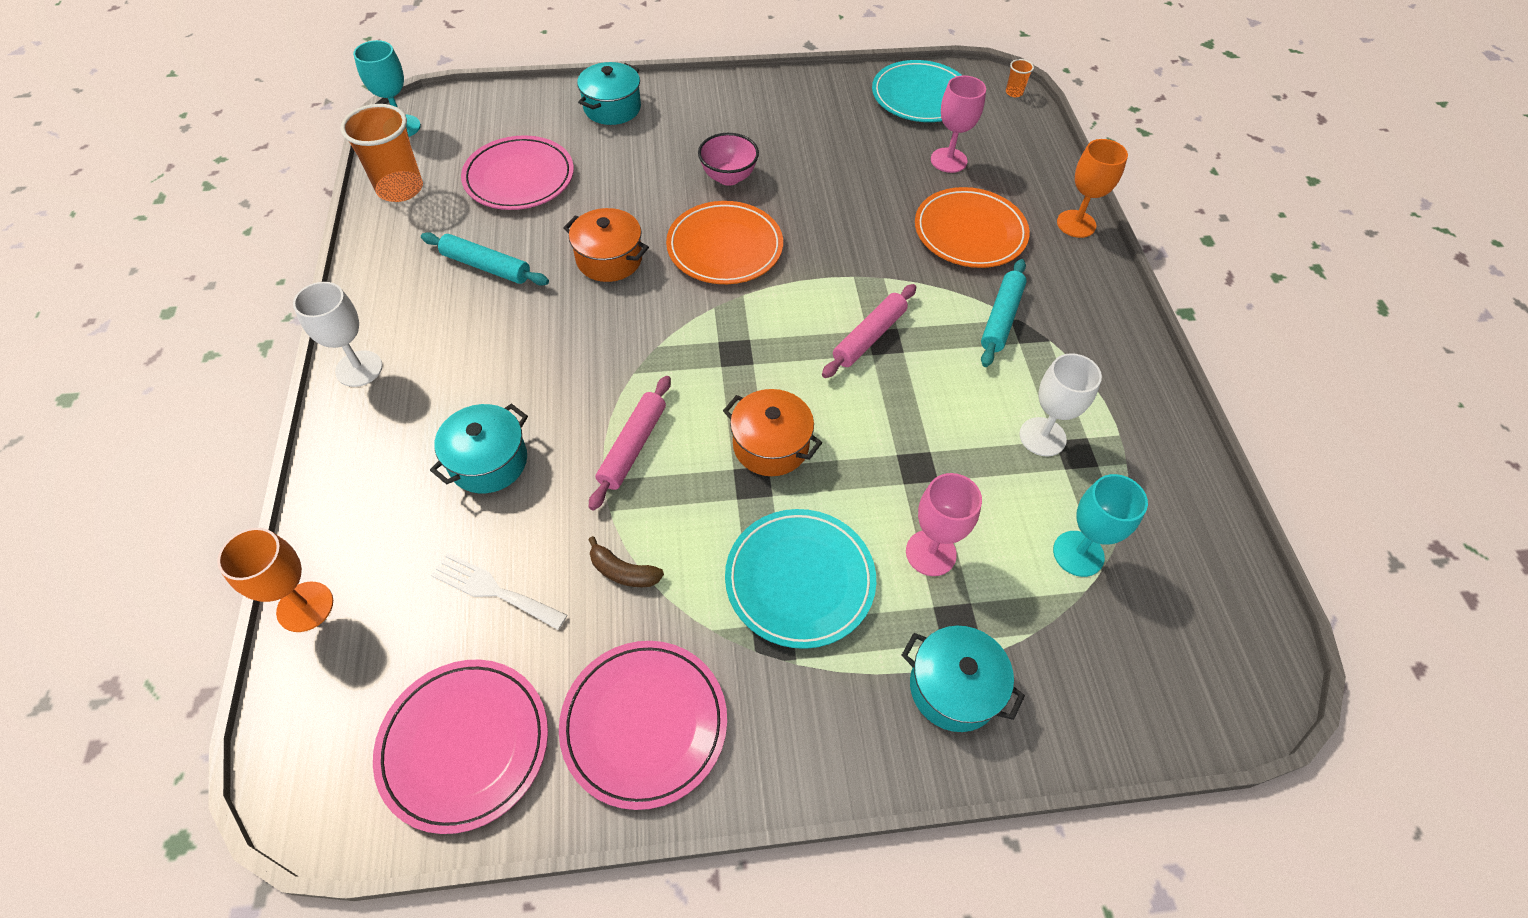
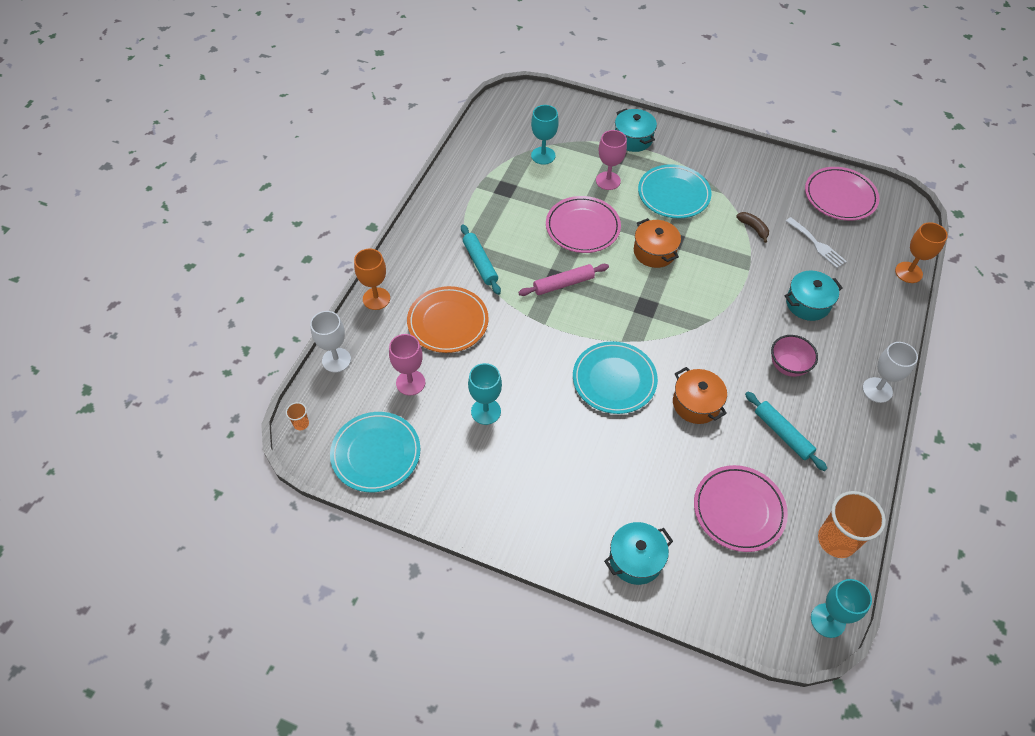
camera: 150 degrees left, 0 degrees up
pink plate [559,641,727,810] -> pink plate moved to [546,196,621,253]
pink rolling pin [589,376,671,510] -> none
orange plate [666,201,783,284] -> turquoise plate [573,341,658,414]
pink bowl [698,133,759,186] -> pink bowl moved to [771,335,818,377]
turquoise rolling pin [981,259,1027,367] -> turquoise rolling pin turned 75 degrees counterclockwise [461,224,501,295]
white goblet [1019,353,1102,457] -> white goblet moved to [310,311,351,373]
none -> turquoise goblet [468,363,502,425]

